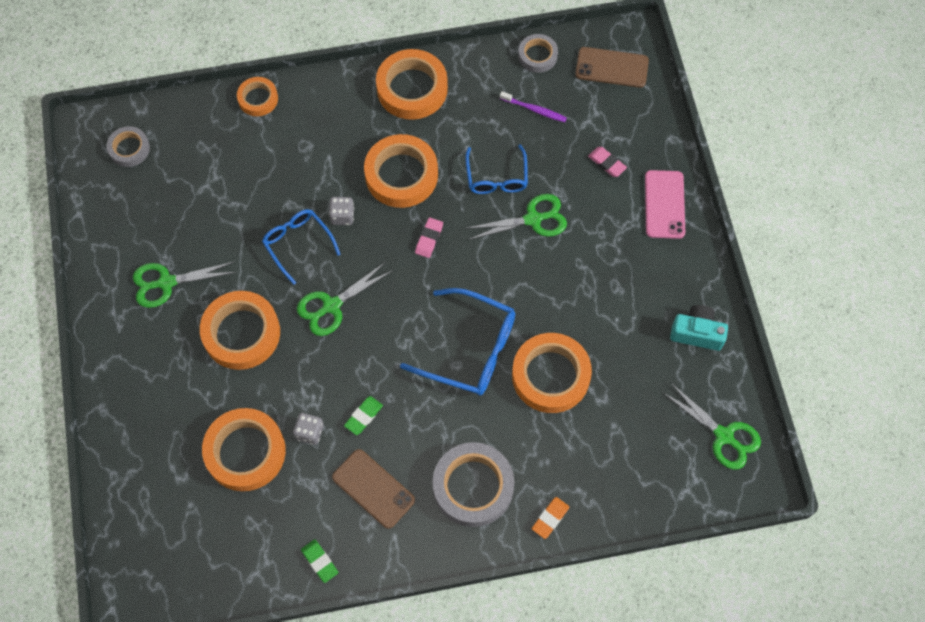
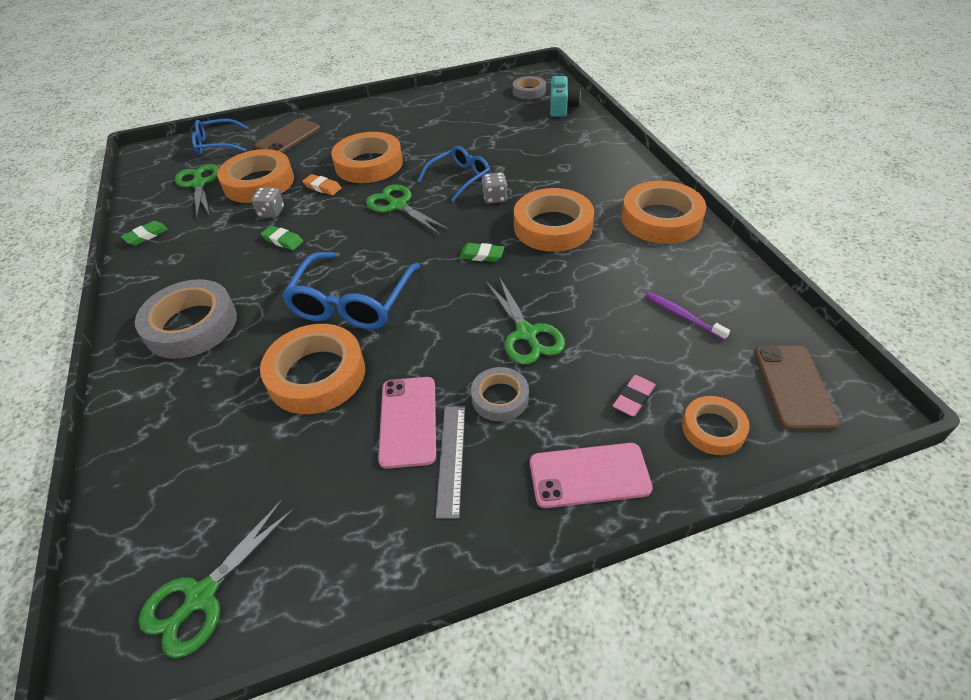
camera: 85 degrees right, 20 degrees down
green scissors [133,262,236,308] -> green scissors moved to [175,164,219,218]
orange tape [237,77,278,116] -> orange tape moved to [682,396,750,455]
brown phone [332,449,415,529] -> brown phone moved to [255,118,321,153]
pink eraser [415,217,443,258] -> green eraser [459,243,504,262]
blue glasses [465,144,528,194] -> blue glasses moved to [191,119,249,155]
purple toothbrush [500,91,567,122] -> purple toothbrush turned 120 degrees clockwise [645,292,730,340]
grey tape [518,34,558,73] -> grey tape moved to [471,367,529,421]
orange eraser [532,497,570,539] -> orange eraser moved to [302,174,341,195]
turquoise camera [670,305,728,351] -> turquoise camera moved to [550,76,581,117]
none -> pink phone [378,377,436,469]
none -> grey ruler [436,406,465,518]

